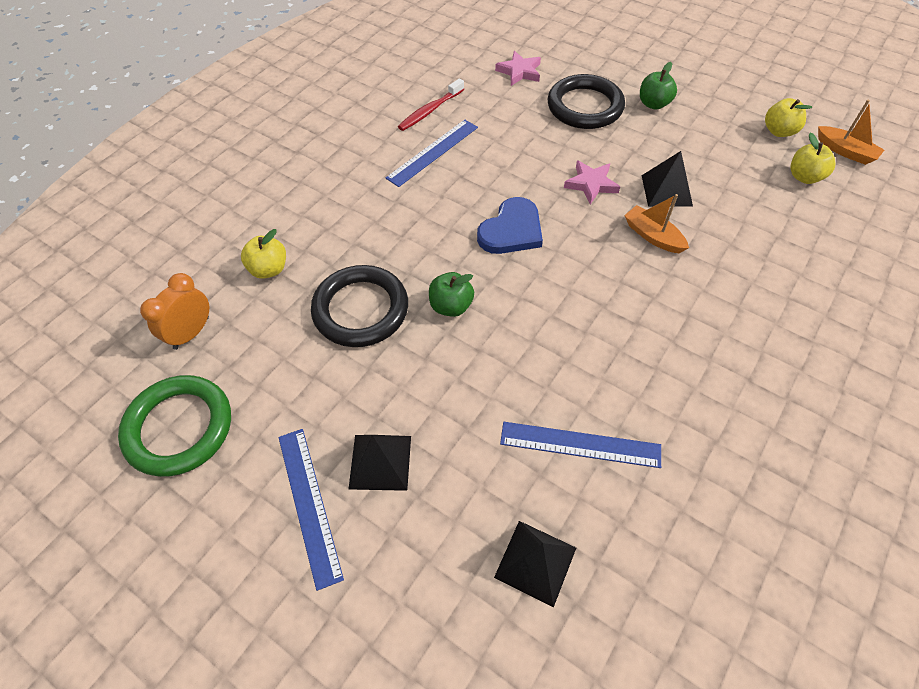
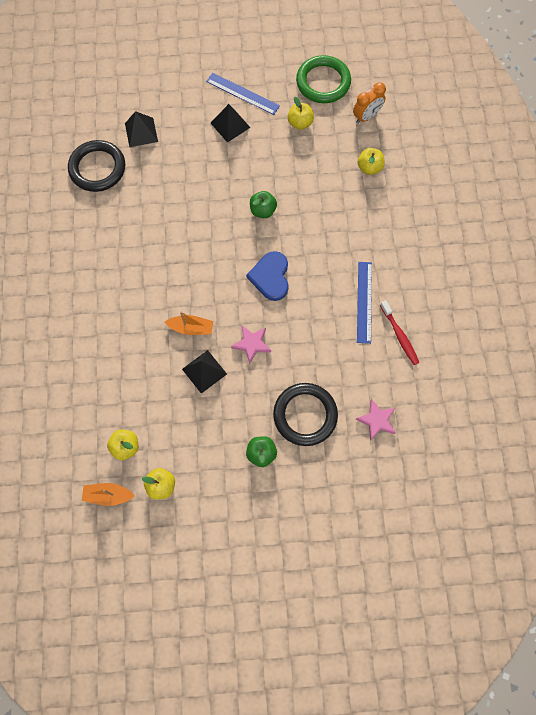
camera: 140 degrees right, 15 degrees up
orange clock [140,273,209,350] -> orange clock turned 60 degrees clockwise [353,82,386,124]
black ring [311,265,408,347] -> black ring moved to [68,140,125,192]
red toothbrush [398,79,464,131] -> red toothbrush turned 150 degrees clockwise [380,300,419,365]
blue ruler [500,422,661,468] -> none
none -> yellow apple [288,97,314,130]

